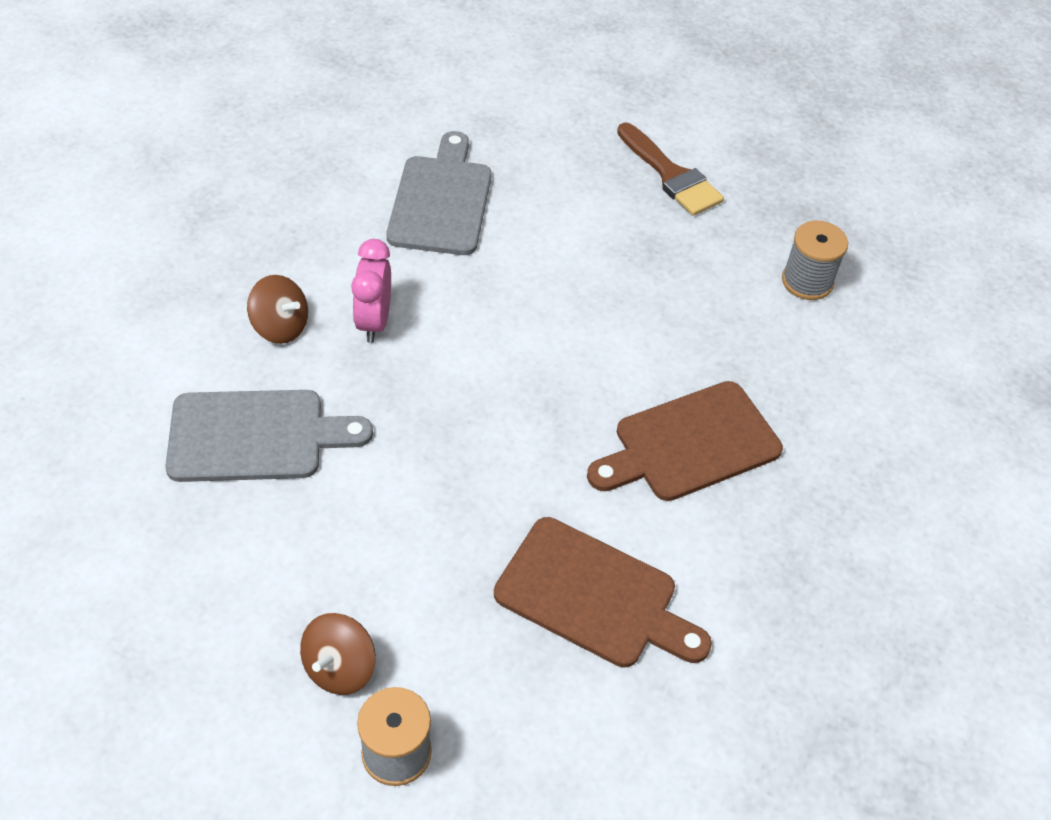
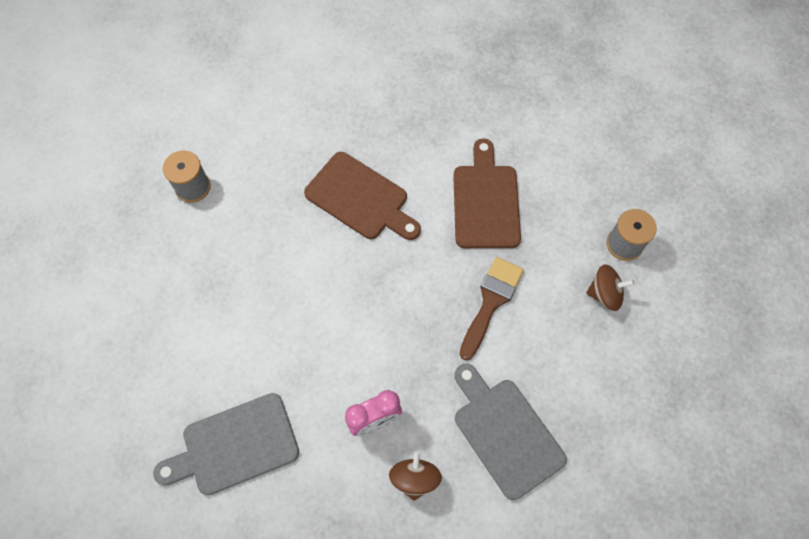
camera: 115 degrees left, 15 degrees up
brown brush [617,123,724,216] -> brown brush moved to [459,257,524,360]

